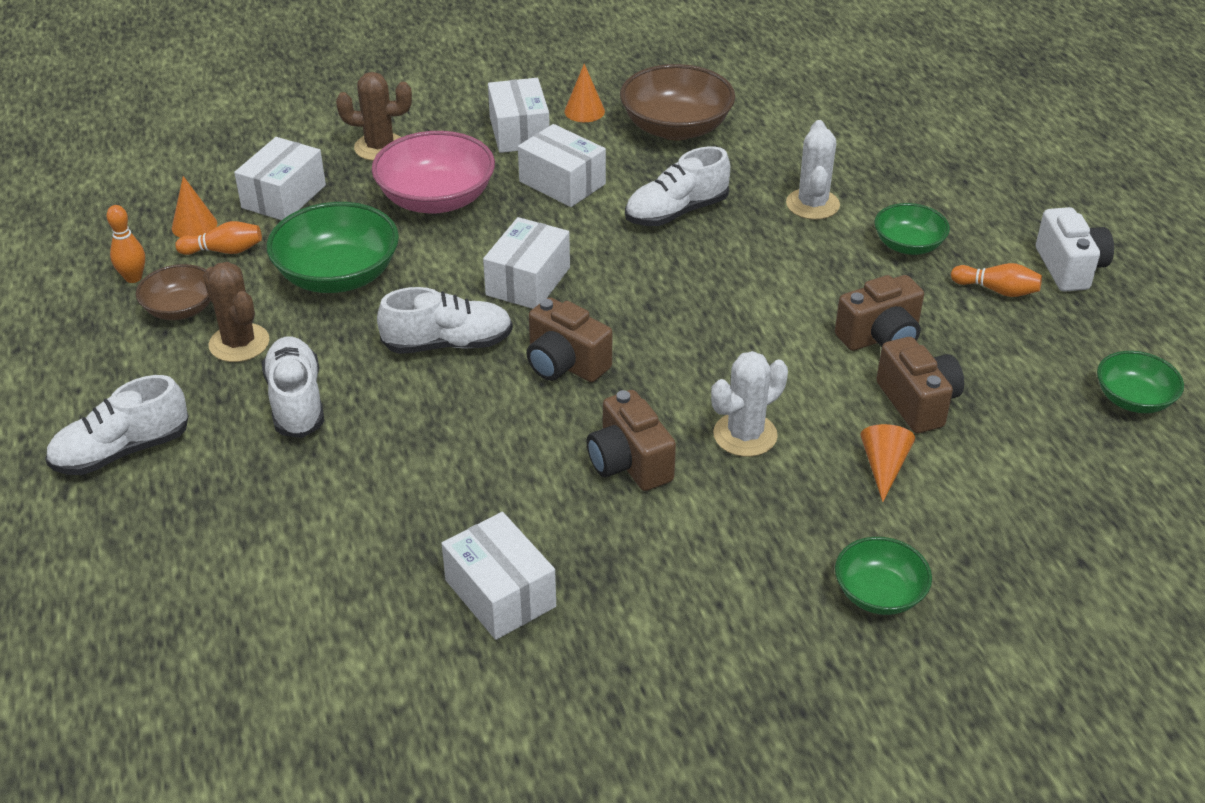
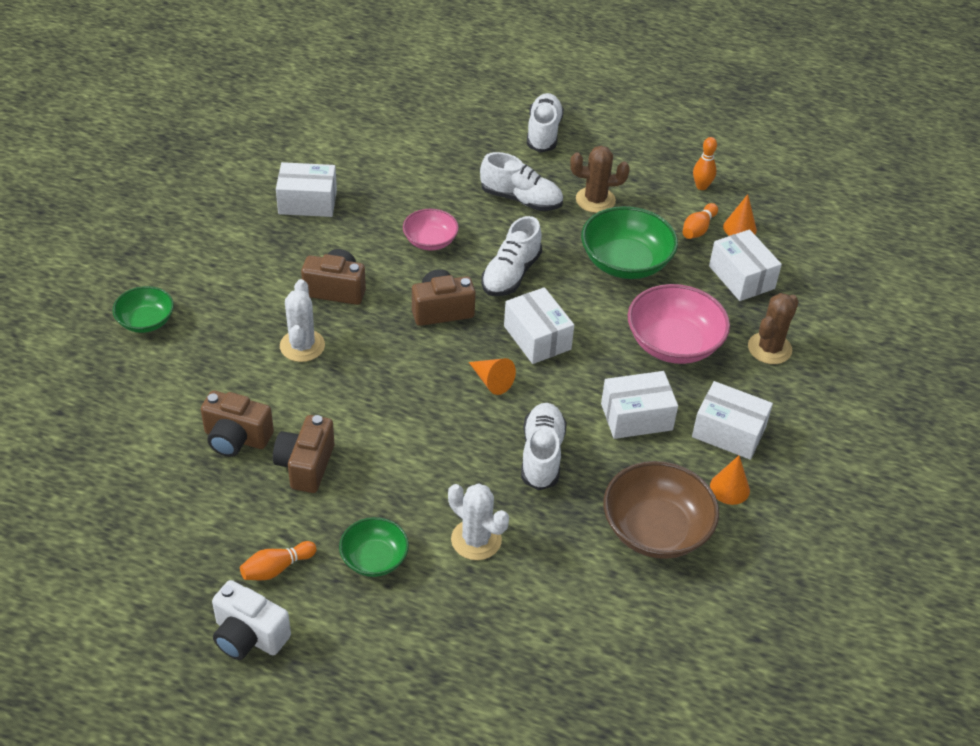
camera: 125 degrees right, 5 degrees up
brown bowl [136,264,211,320] -> none
orange cone [860,424,915,502] -> orange cone moved to [469,358,516,395]
green bowl [1097,351,1184,413] -> none
none -> pink bowl [403,209,459,251]

